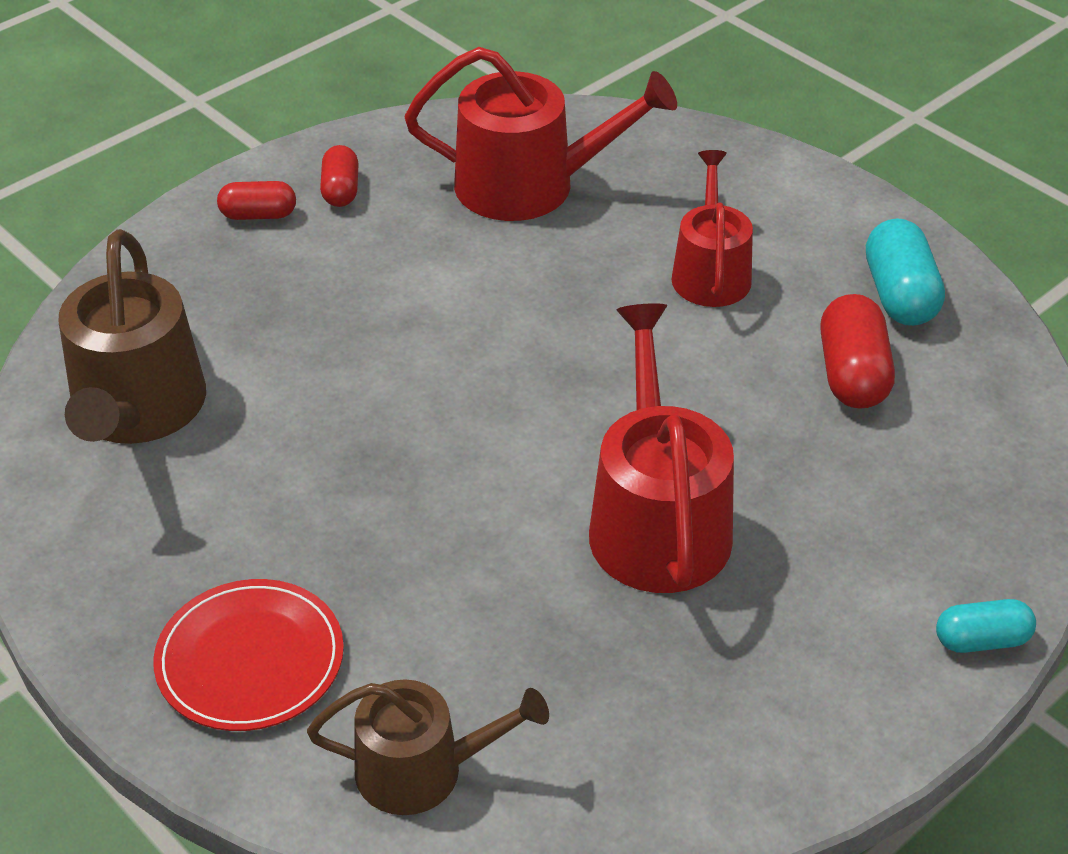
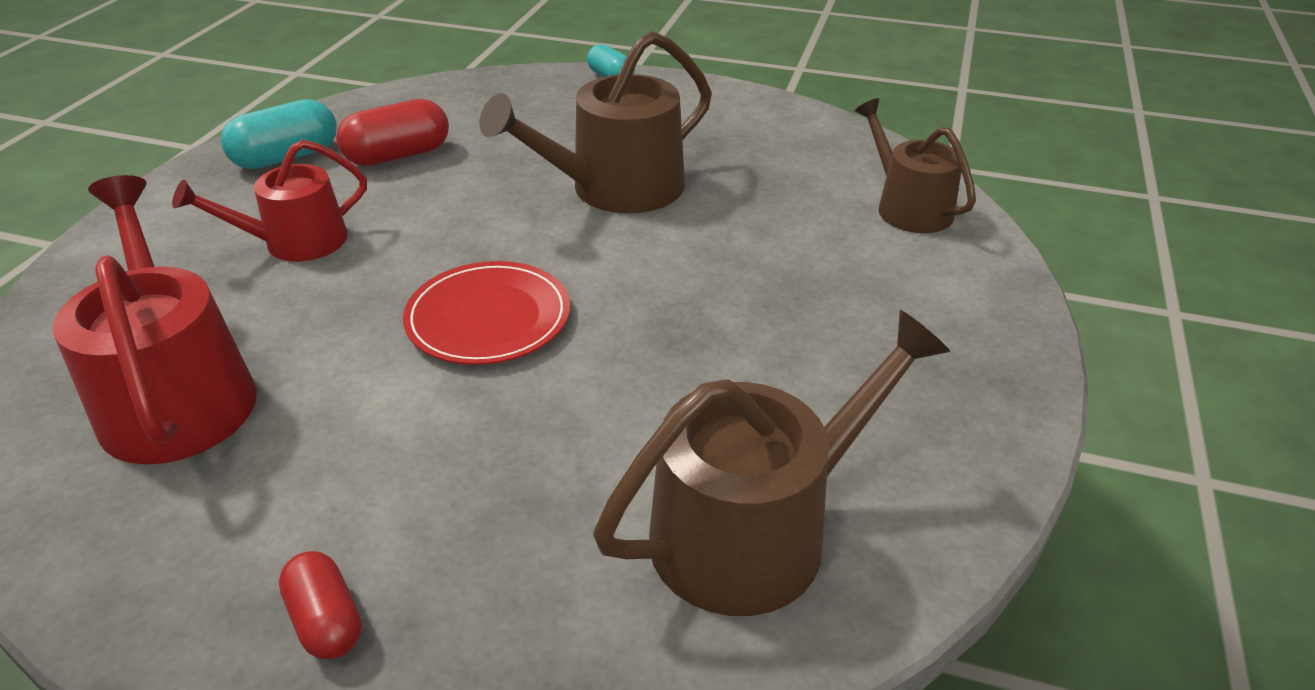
camera: 120 degrees left, 5 degrees down
red plate [153,579,344,731] -> red plate moved to [403,261,570,365]
red capsule [320,145,359,207] -> none
red watering can [589,303,734,593] -> brown watering can [479,31,712,214]

